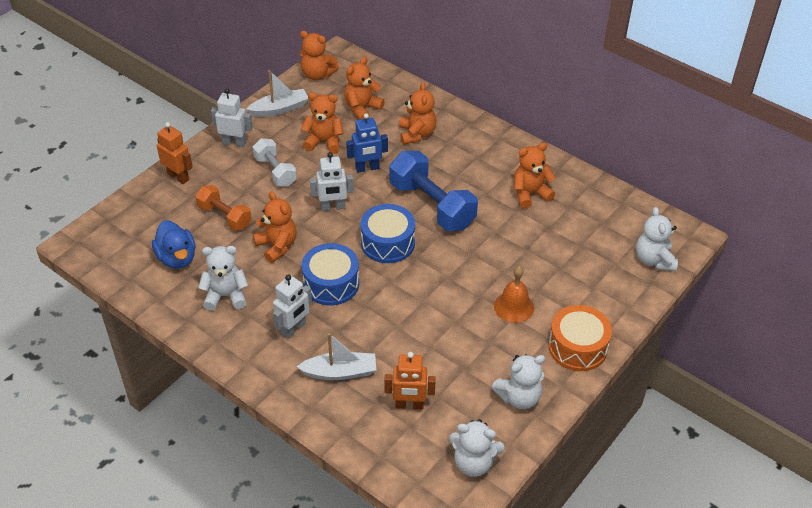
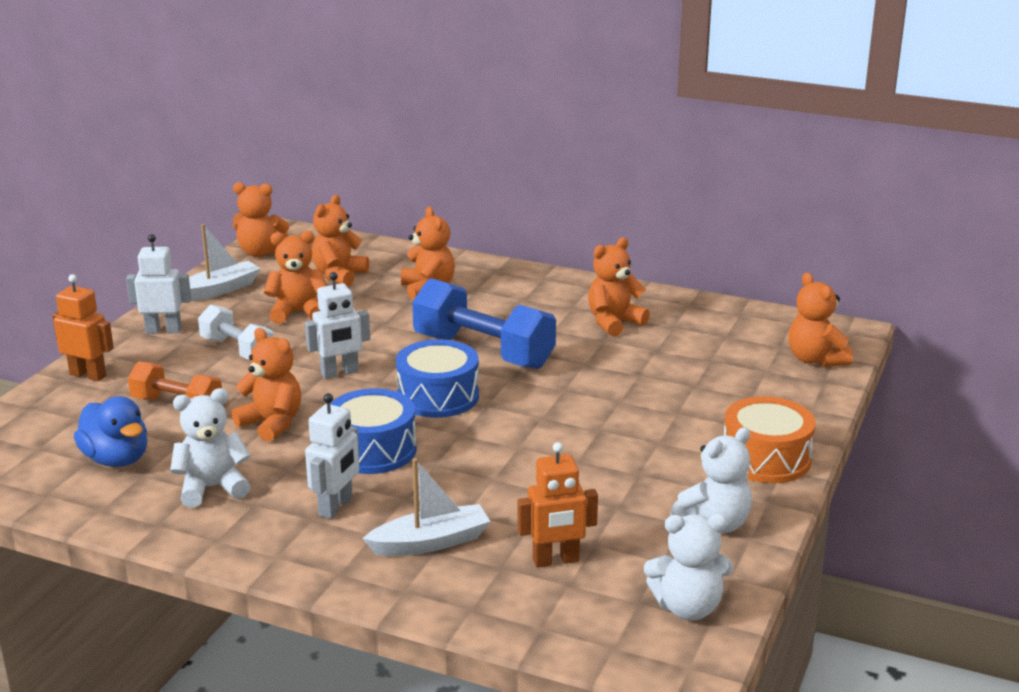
camera: 15 degrees left, 20 degrees down
blue robot [346,113,388,173] -> none
orange bell [494,266,534,323] -> none
white teddy bear [636,207,678,271] -> orange teddy bear [788,273,853,367]

